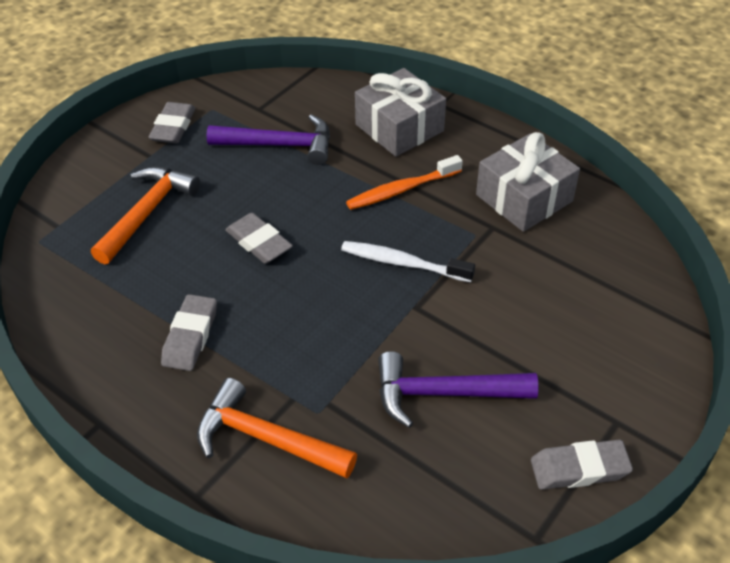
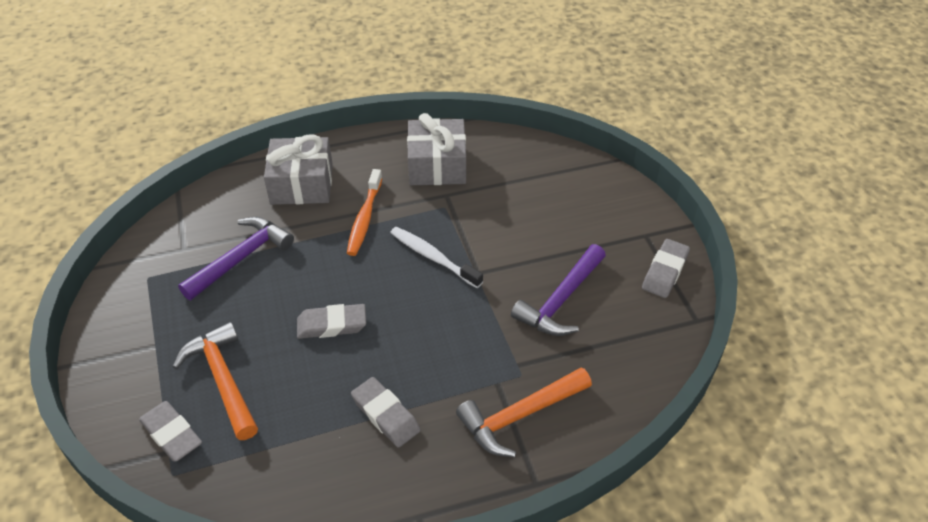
camera: 55 degrees left, 0 degrees up
grey eraser [149,102,195,144] -> grey eraser moved to [139,401,202,462]
white toothbrush [341,241,475,282] -> white toothbrush turned 75 degrees clockwise [390,227,483,288]

